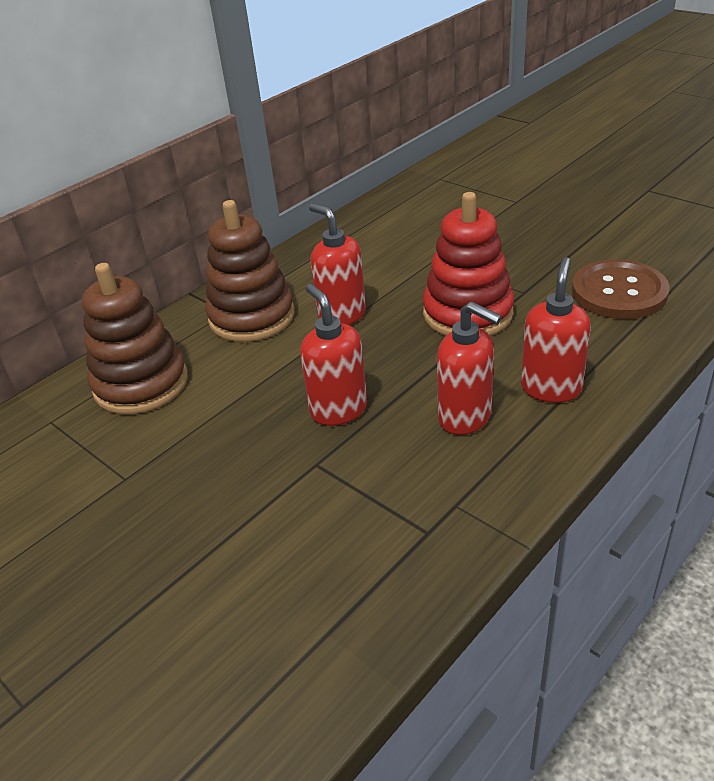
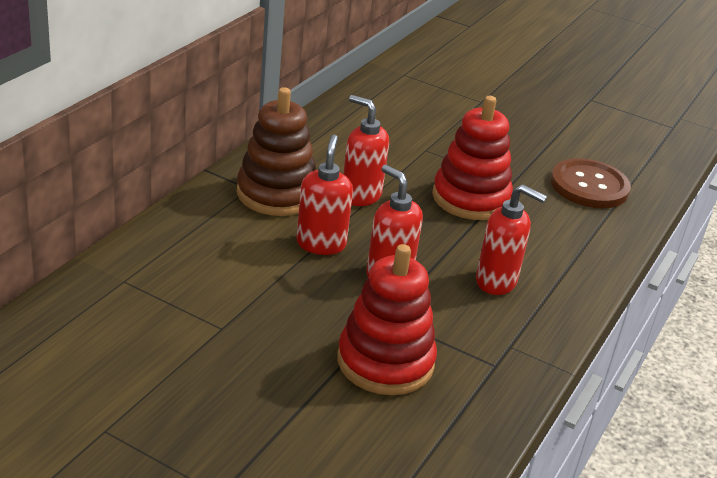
camera: 20 degrees left, 5 degrees down
brown stacking toy [82,263,188,415] -> none
red soap dispenser [521,257,591,403] -> red soap dispenser moved to [296,135,353,255]
none -> red stacking toy [337,244,437,395]

